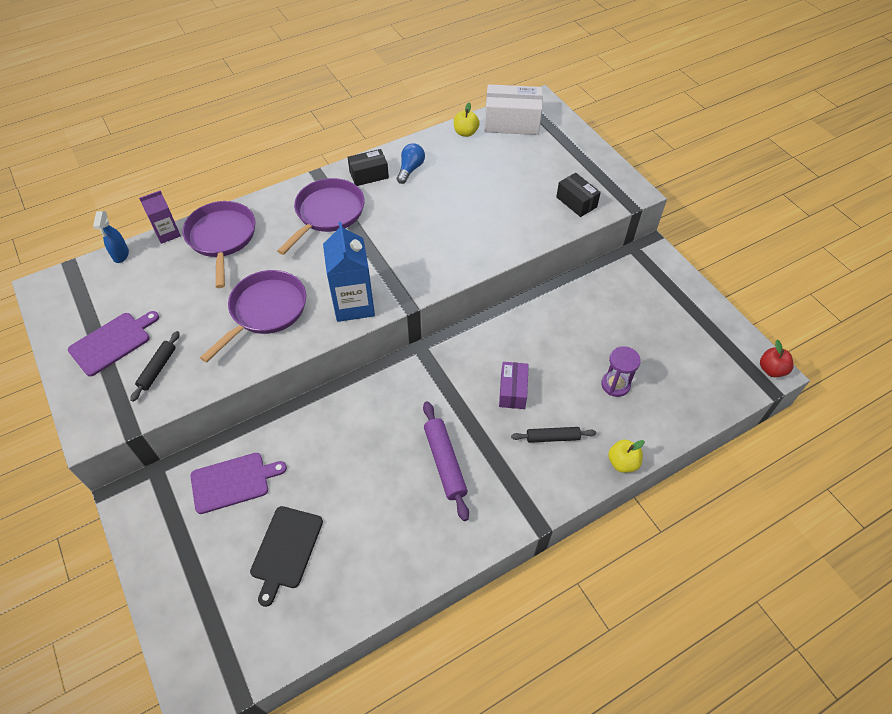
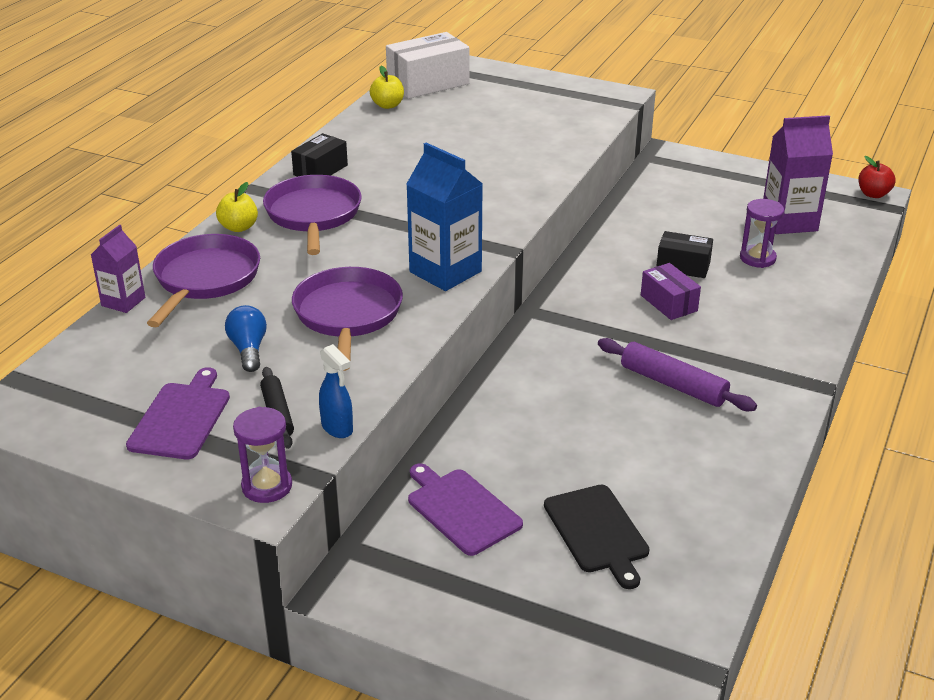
camera: 35 degrees left, 20 degrees down
blue spray bottle [93,211,129,263] -> blue spray bottle moved to [319,344,353,438]
purple pan [182,201,255,288] -> purple pan turned 60 degrees clockwise [147,234,260,327]
purple cutting board [190,453,287,514] -> purple cutting board turned 75 degrees counterclockwise [408,463,523,556]
blue light bulb [397,143,425,184] -> blue light bulb moved to [225,305,267,372]
black rolling pin [511,427,596,443] -> none
black box [556,173,601,217] -> black box moved to [657,231,713,278]
yellow apple [608,439,645,473] -> yellow apple moved to [216,182,258,232]
none -> purple hourglass [233,407,292,503]
none -> purple carton [763,115,833,234]

